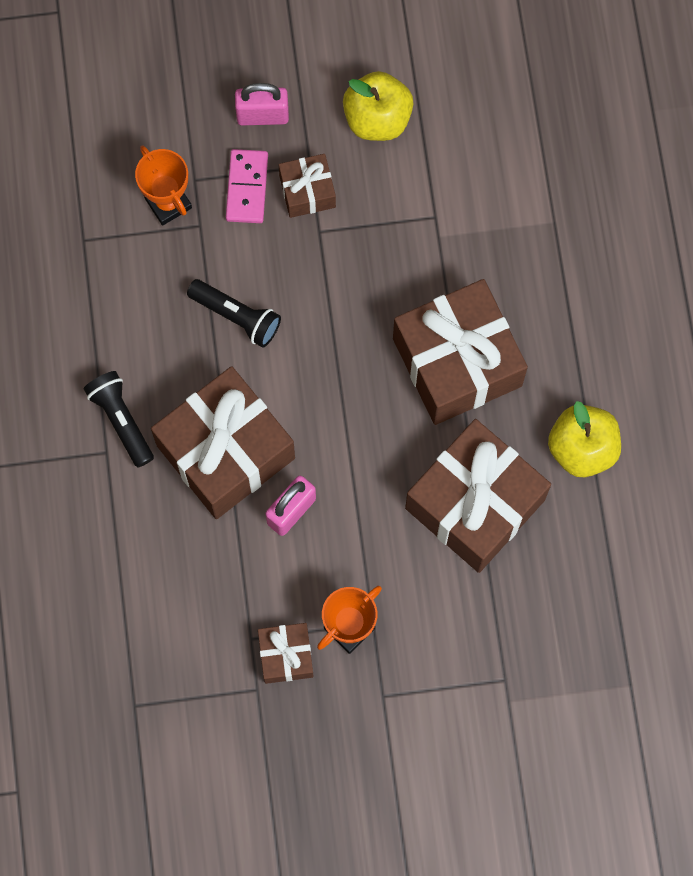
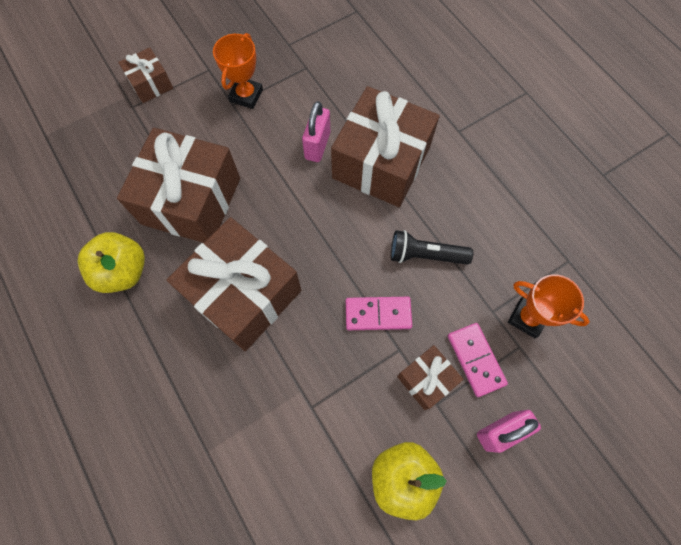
camera: 155 degrees right, 5 degrees down
black flashlight [84,371,154,467] -> none
brown gift [258,623,314,684] -> brown gift moved to [118,48,173,103]
none -> pink domino [346,297,412,330]

